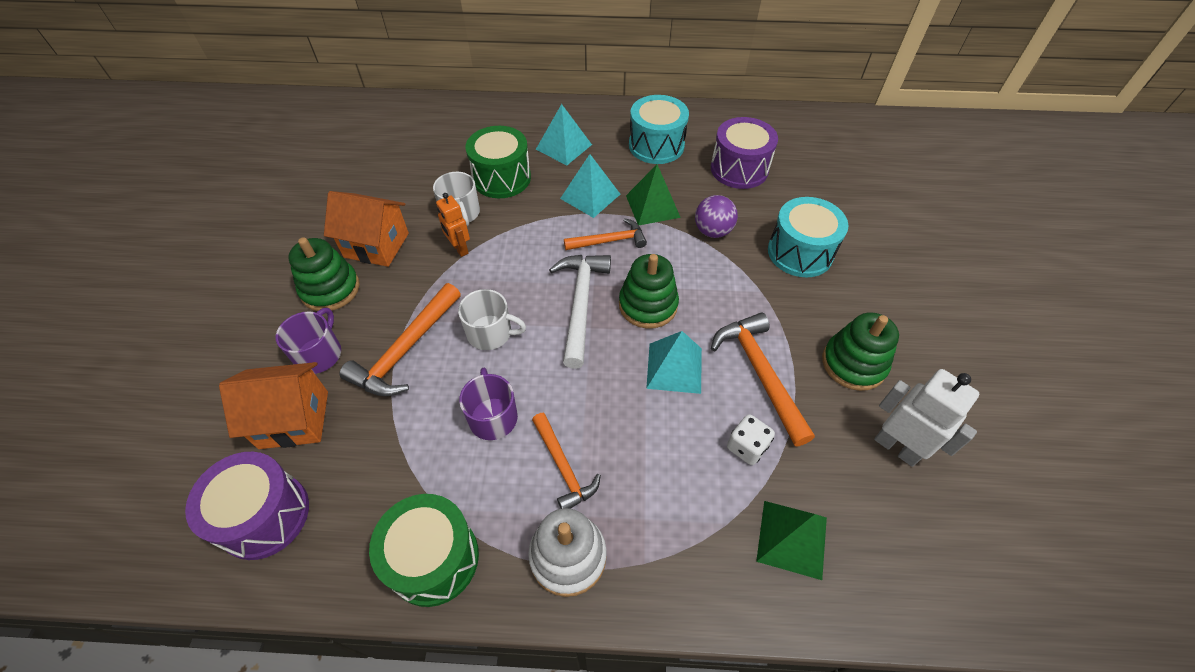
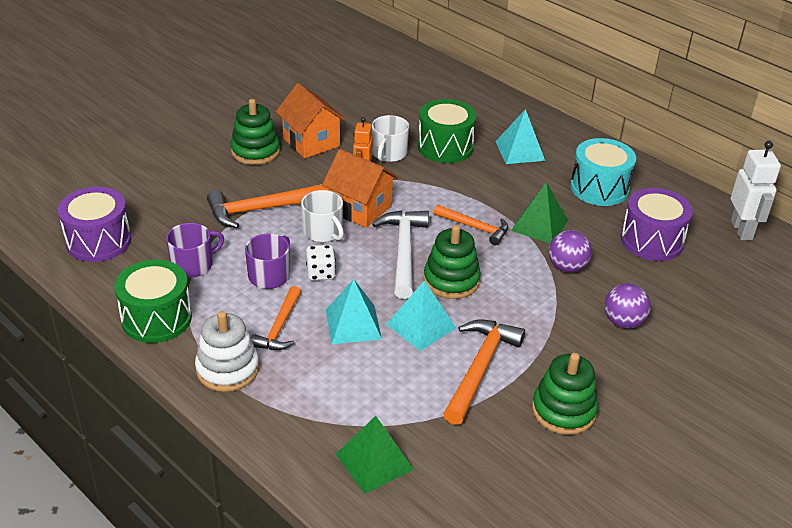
camera: 40 degrees right, 15 degrees down
orange house [219,362,328,449] -> orange house moved to [322,149,399,228]
purple mug [276,308,341,374] -> purple mug moved to [166,223,224,278]
white hammer [549,255,611,369] -> white hammer turned 45 degrees counterclockwise [372,211,429,299]
turquoise pyramid [560,154,620,218] -> turquoise pyramid moved to [326,279,382,344]
white dice [727,414,775,465] -> white dice moved to [306,245,336,281]
turquoise drum [768,197,849,277] -> purple ball [604,283,651,329]
white robot [874,369,979,467] -> white robot moved to [731,141,781,240]

